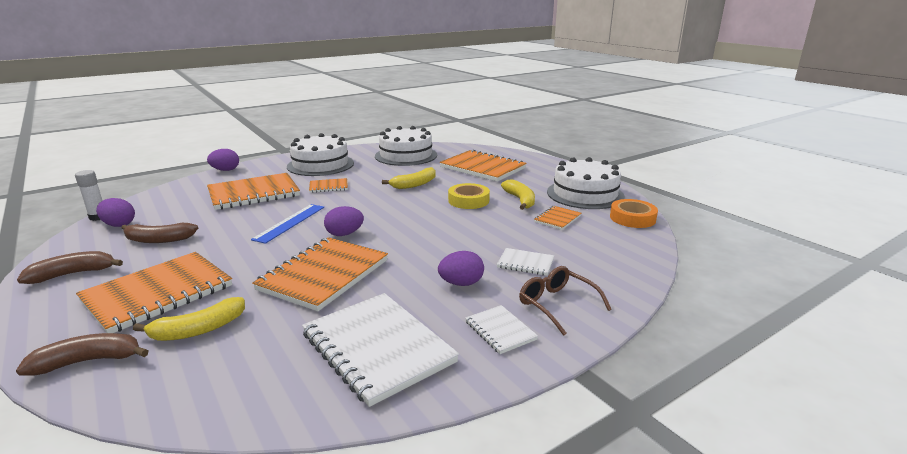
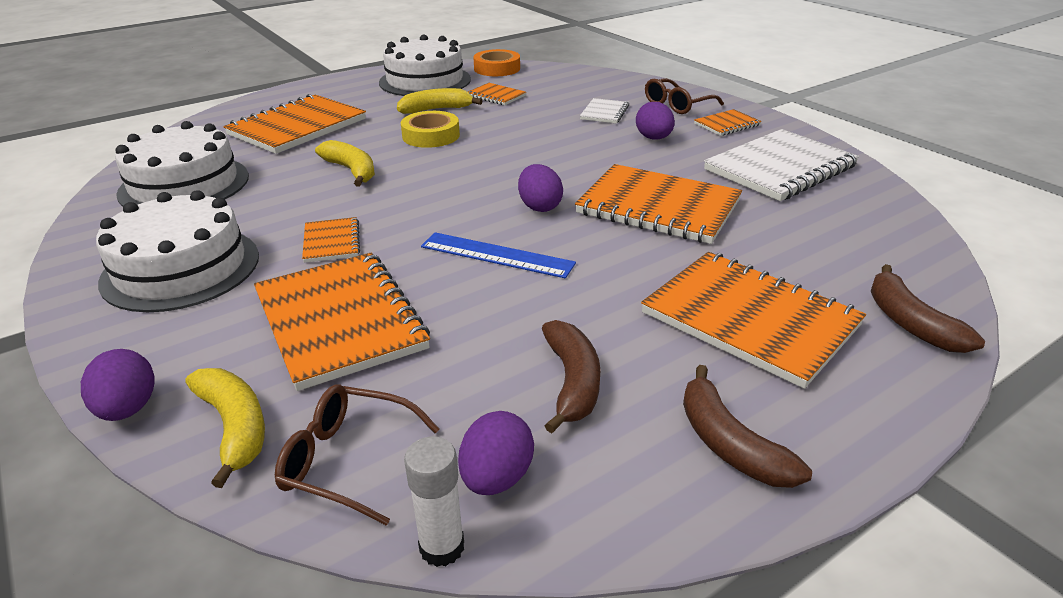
camera: 90 degrees left, 10 degrees up
yellow banana [133,297,245,341] -> yellow banana moved to [186,368,265,488]
white notebook [465,305,538,354] -> orange notebook [694,109,761,136]
none -> brown glasses [275,385,440,526]

